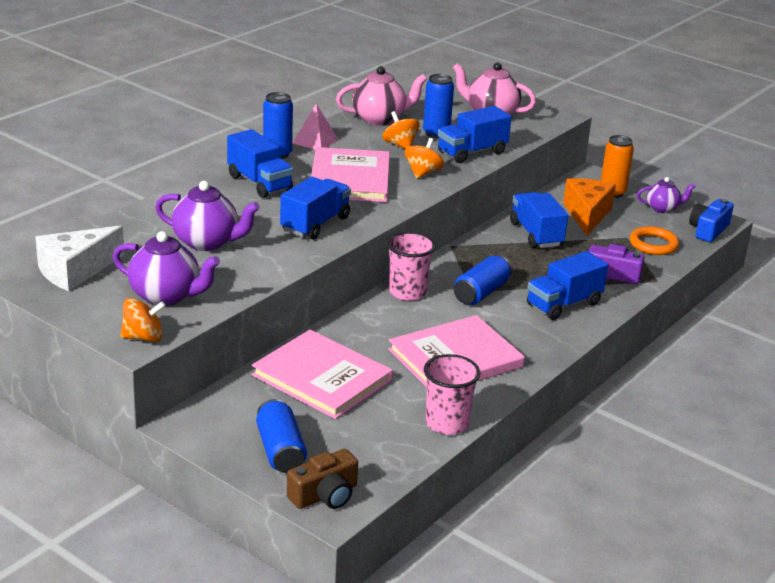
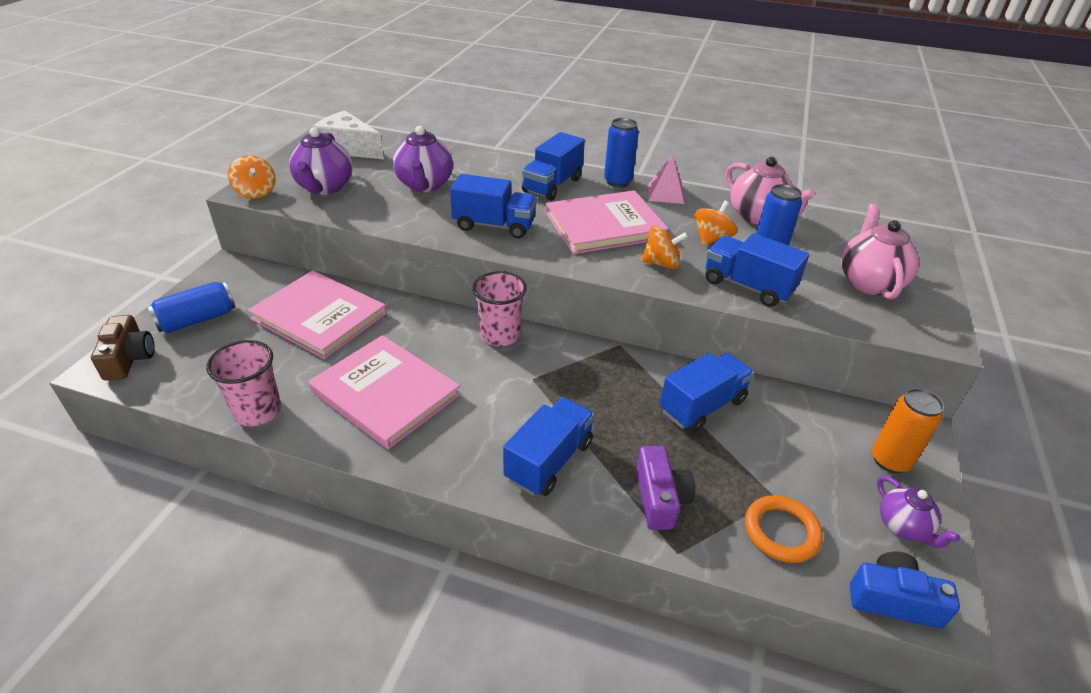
camera: 70 degrees right, 10 degrees up
pink book [252,330,393,419] -> pink book turned 75 degrees counterclockwise [248,270,387,359]
brown camera [287,449,358,509] -> brown camera turned 135 degrees counterclockwise [91,315,155,380]
blue can [454,255,512,305] -> none
blue truck [527,251,608,320] -> blue truck turned 90 degrees clockwise [503,397,595,496]
orange cheese [563,178,616,236] -> none

